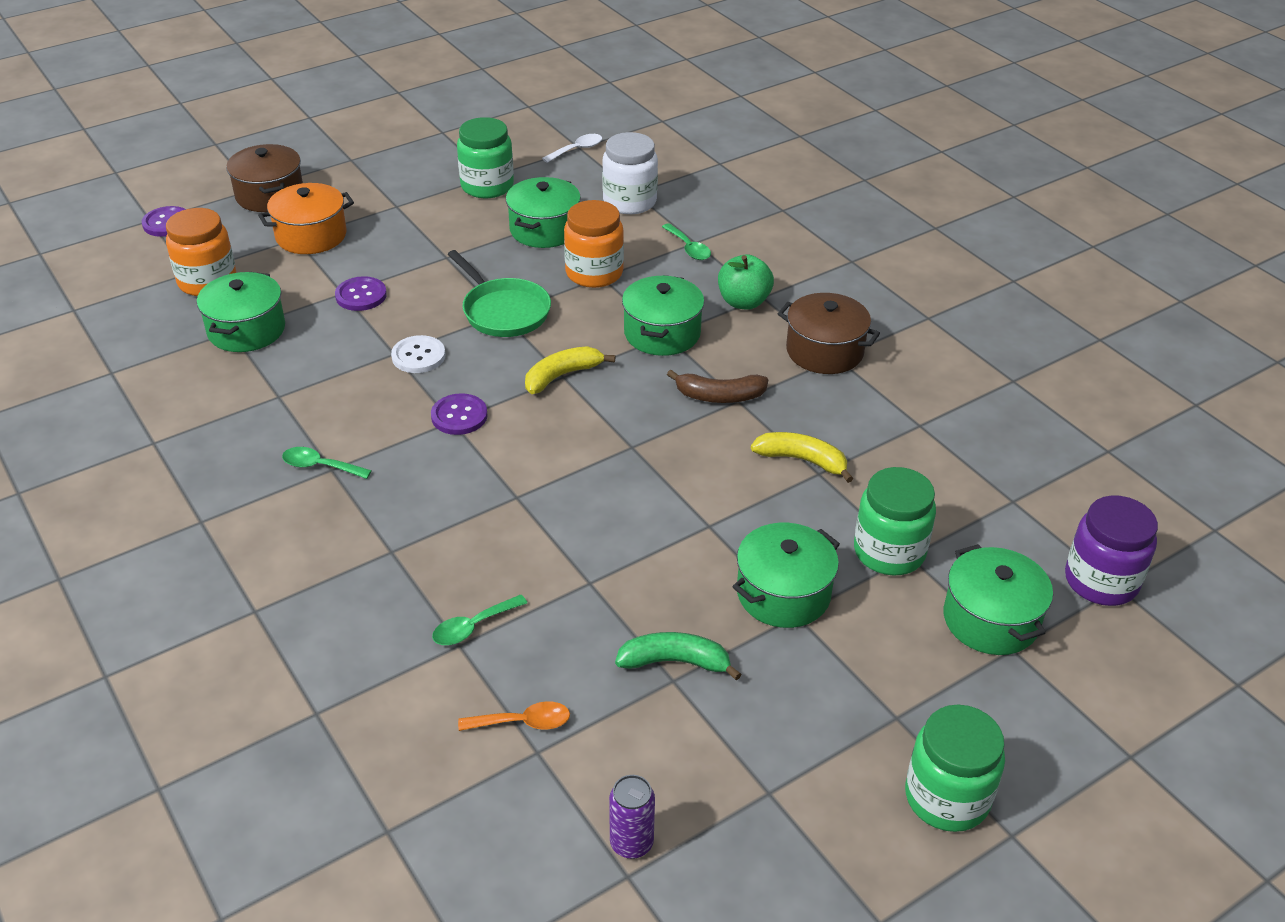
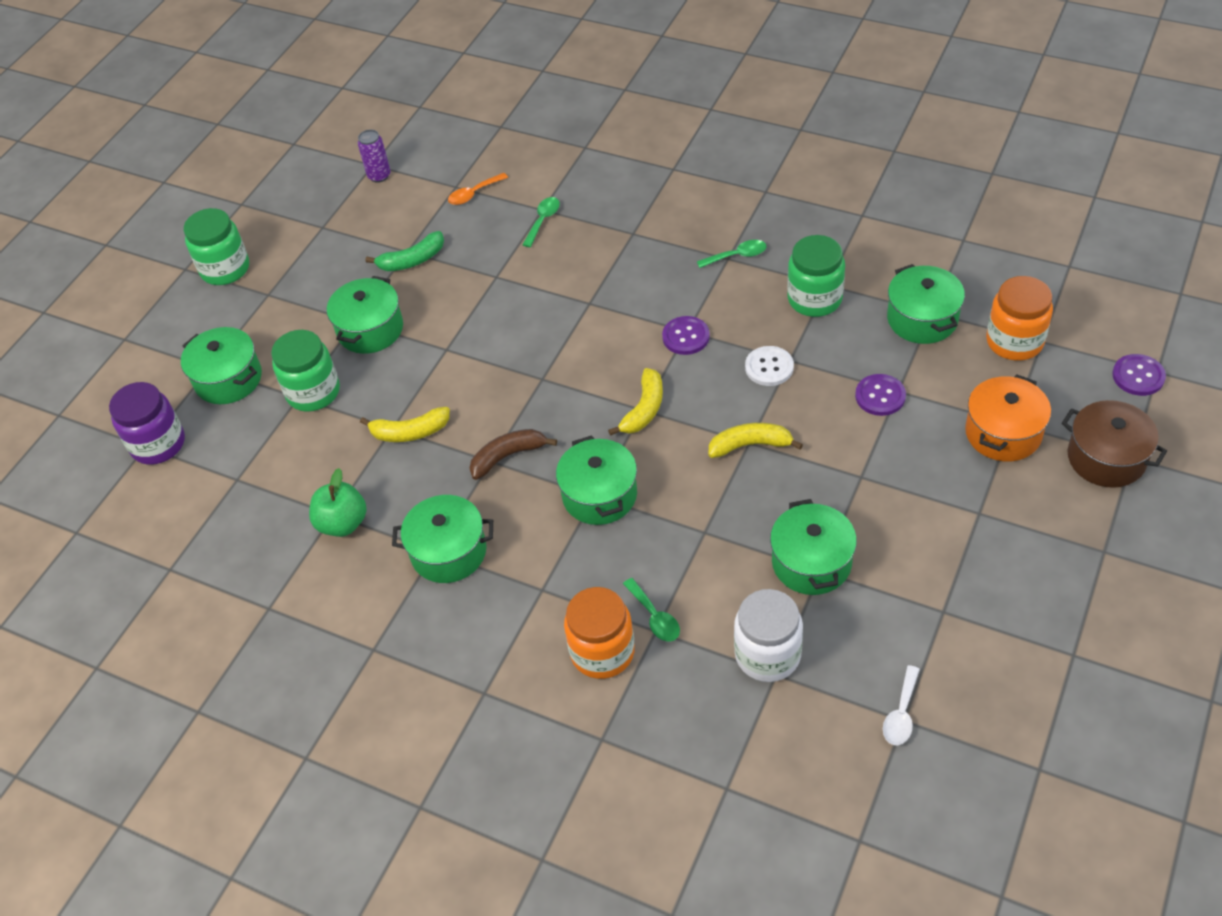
camera: 155 degrees right, 10 degrees up
green pan [448,250,551,337] -> yellow banana [709,423,803,458]
green jar [457,117,514,198] -> green jar moved to [787,235,845,317]
orange jar [564,200,624,288] -> orange jar moved to [564,587,635,679]
green spoon [662,223,711,260] -> green spoon turned 150 degrees counterclockwise [623,578,680,641]
green apple [718,254,774,310] -> green apple moved to [309,468,367,537]
brown pot [778,293,880,374] -> green pot [392,495,493,583]

